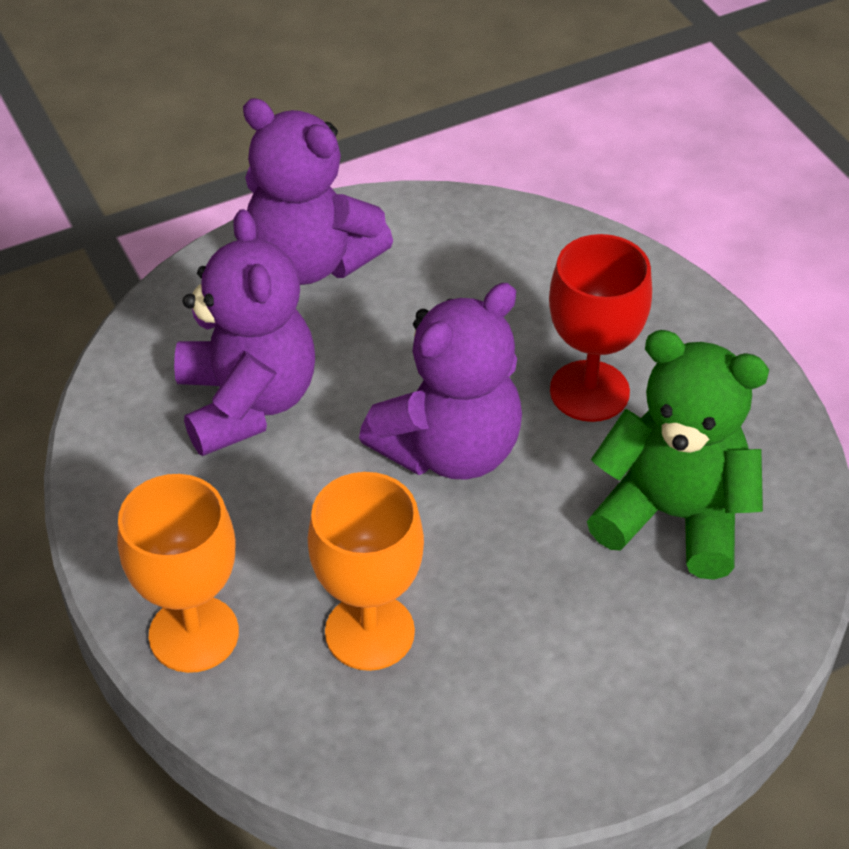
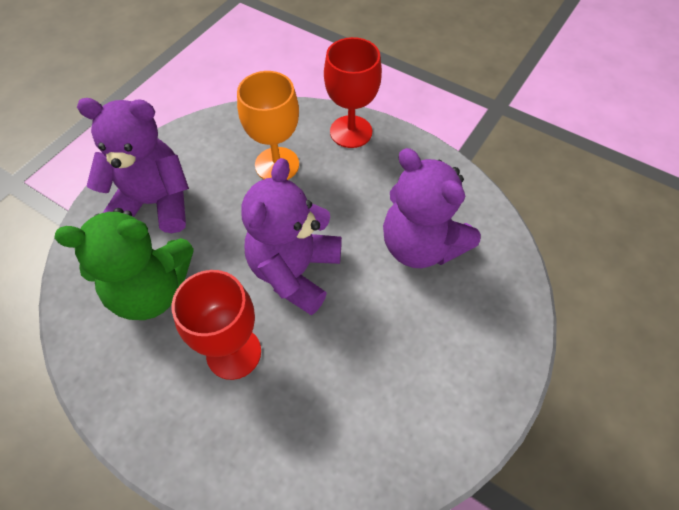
camera: 150 degrees right, 10 degrees up
orange goblet [117,474,239,673] -> red goblet [324,37,382,148]
purple teddy bear [243,98,393,285] -> purple teddy bear moved to [77,98,189,233]

